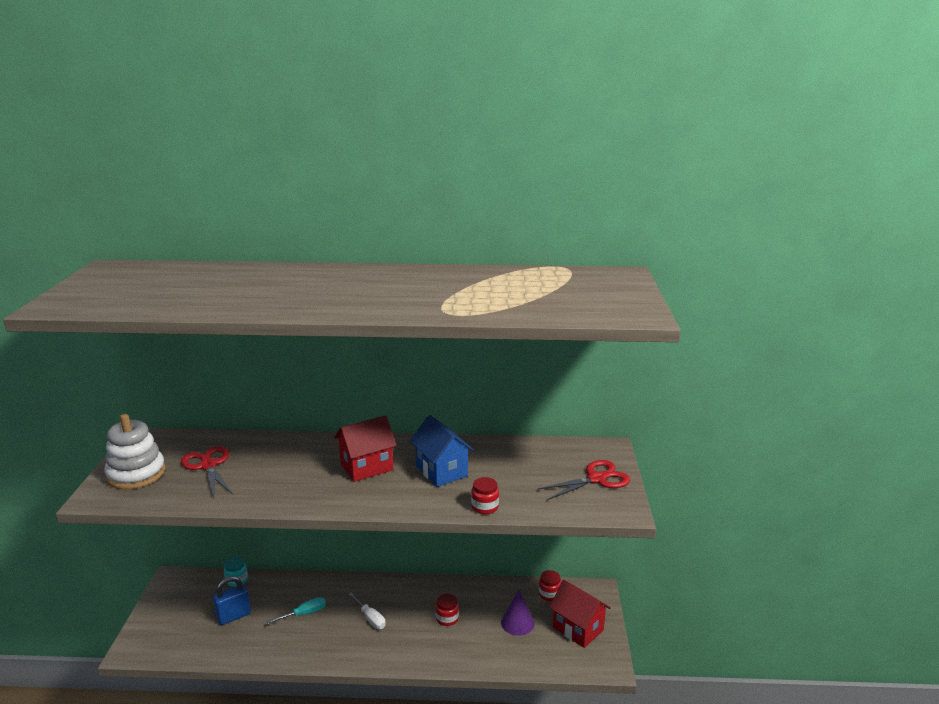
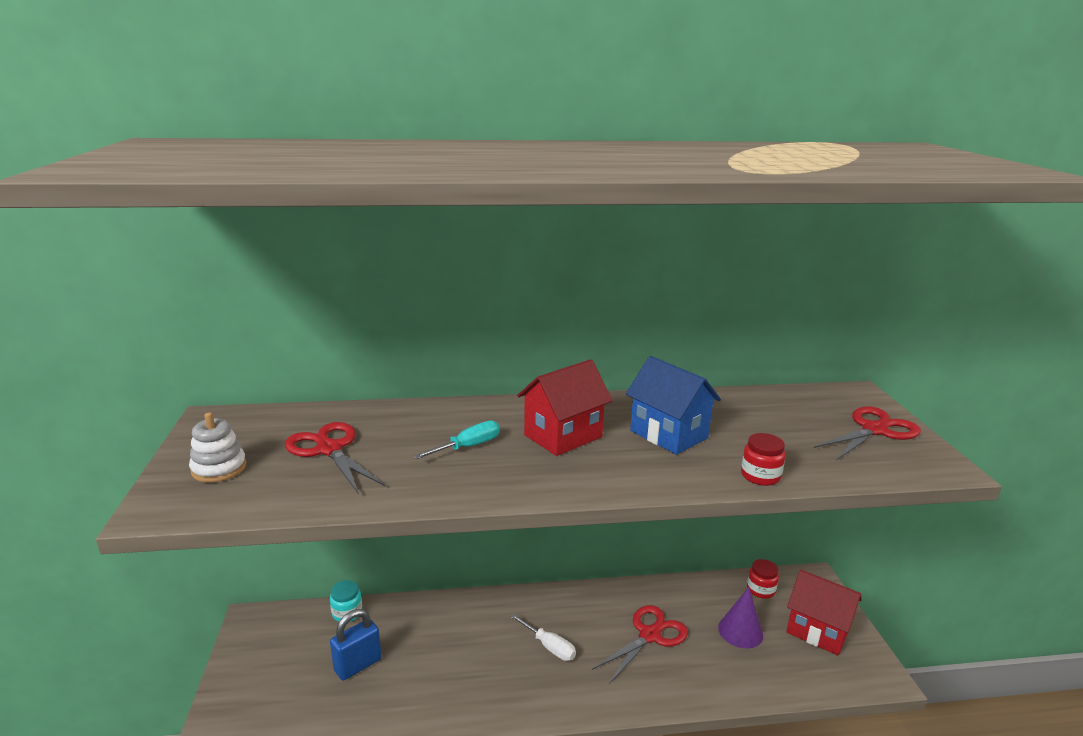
camera: 10 degrees left, 0 degrees up
white stacking toy [105,414,165,489] -> white stacking toy [189,412,246,483], size x0.60
turquoise screwdriver [267,597,326,624] -> turquoise screwdriver moved to [413,420,500,459]
red jar [435,593,459,626] -> red scissors [592,605,688,684]

